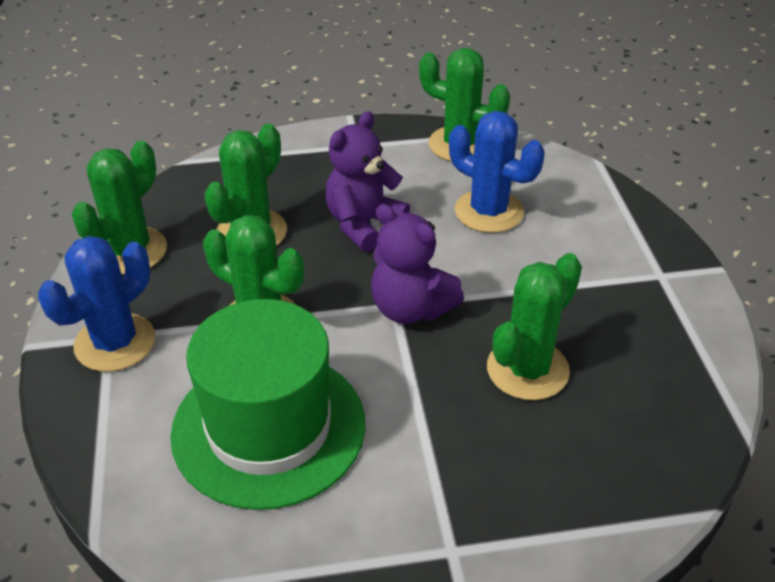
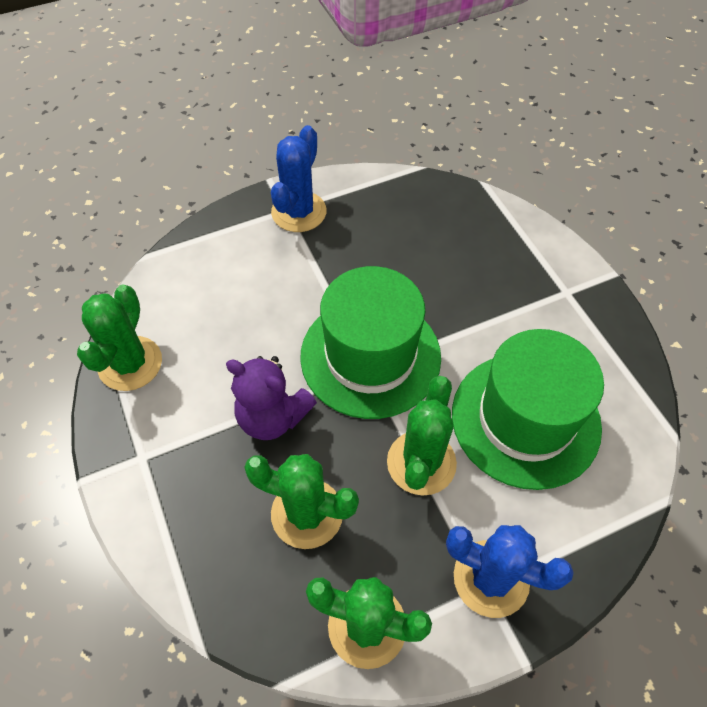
camera: 105 degrees left, 15 degrees up
purple teddy bear [371,204,464,324] -> green hat [300,266,441,419]
blue cactus [449,111,545,233] -> blue cactus moved to [271,125,327,232]
green cactus [487,253,582,400] -> none

